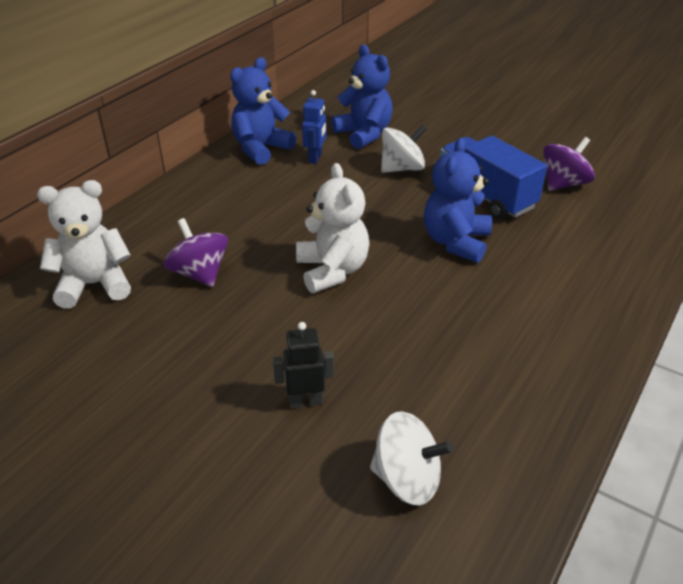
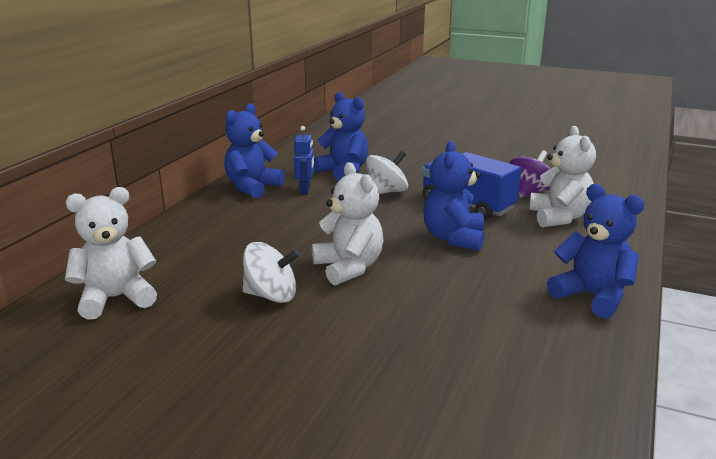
camera: 10 degrees left, 15 degrees down
purple spinning top [164,218,228,287] -> none
black robot [273,322,334,408] -> none
white spinning top [370,411,453,506] -> white spinning top moved to [242,242,300,303]
none -> white teddy bear [529,126,596,227]
none -> blue teddy bear [547,184,645,318]

